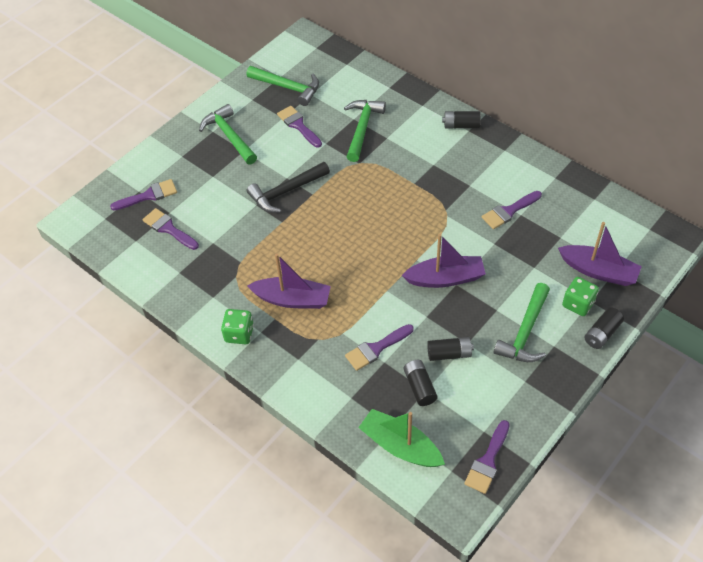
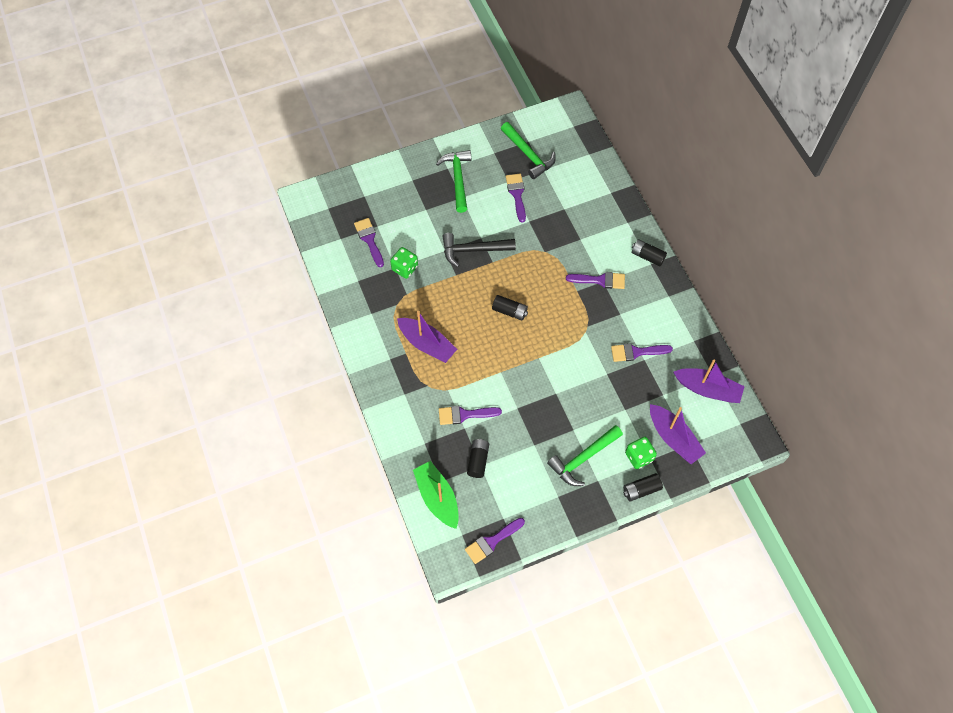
camera: 25 degrees right, 10 degrees up
purple brush [110,179,177,210] -> purple brush moved to [566,272,625,289]
green dice [221,309,254,344] -> green dice moved to [390,247,418,279]
green hammer [344,100,386,162] -> none
purple boat [402,234,486,288] -> purple boat moved to [673,359,745,403]
black battery [427,337,474,361] -> black battery moved to [492,295,528,321]

